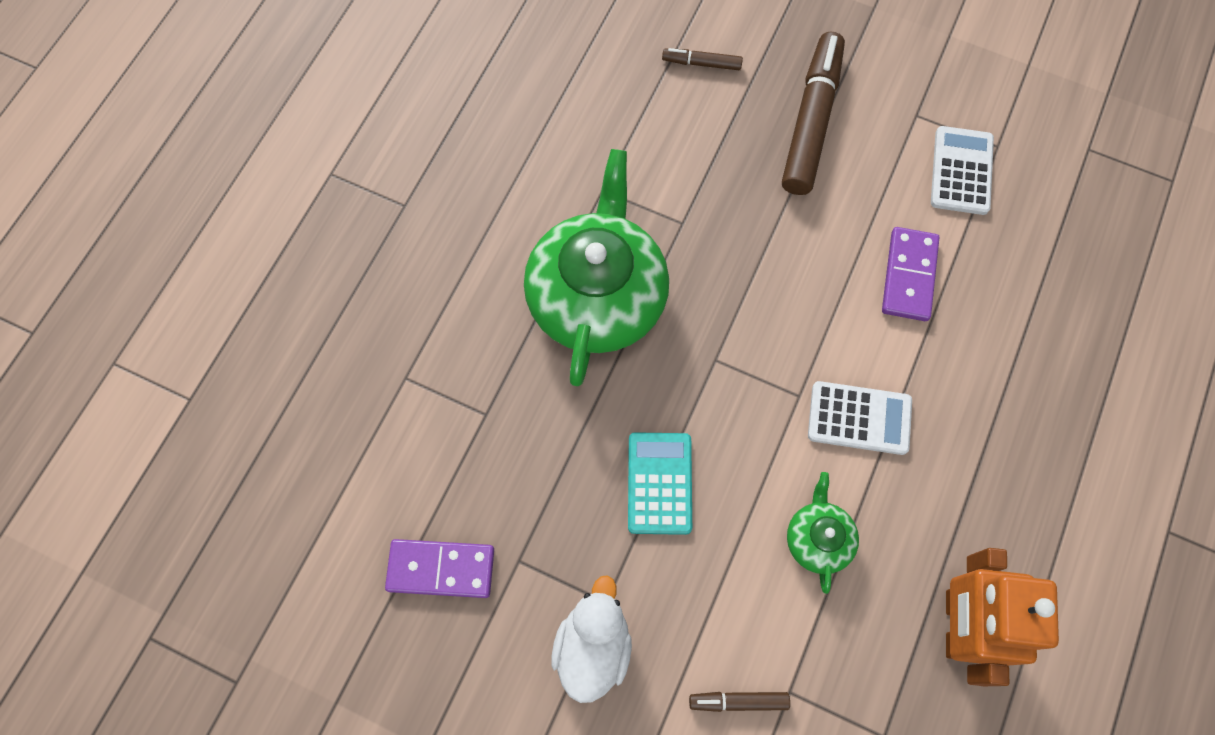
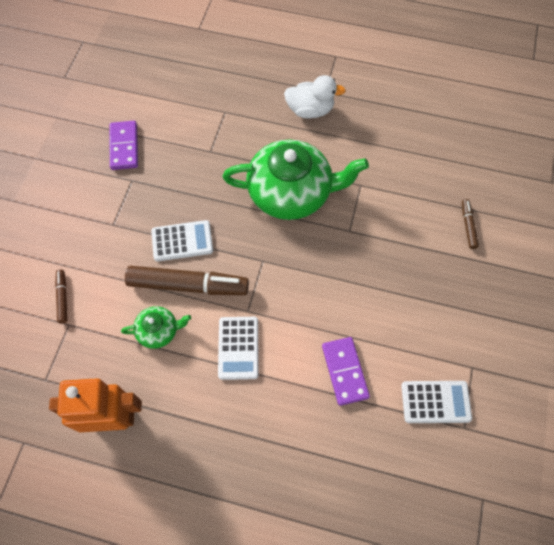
camera: 80 degrees right, 5 degrees down
white duck [551,575,632,703] -> white duck moved to [284,75,346,118]
turquoise calculator [628,432,692,535] -> white calculator [151,220,213,262]
brown marker [782,32,845,195] -> brown marker moved to [125,266,249,295]
purple domino [882,227,939,321] -> purple domino turned 75 degrees clockwise [322,337,370,406]

